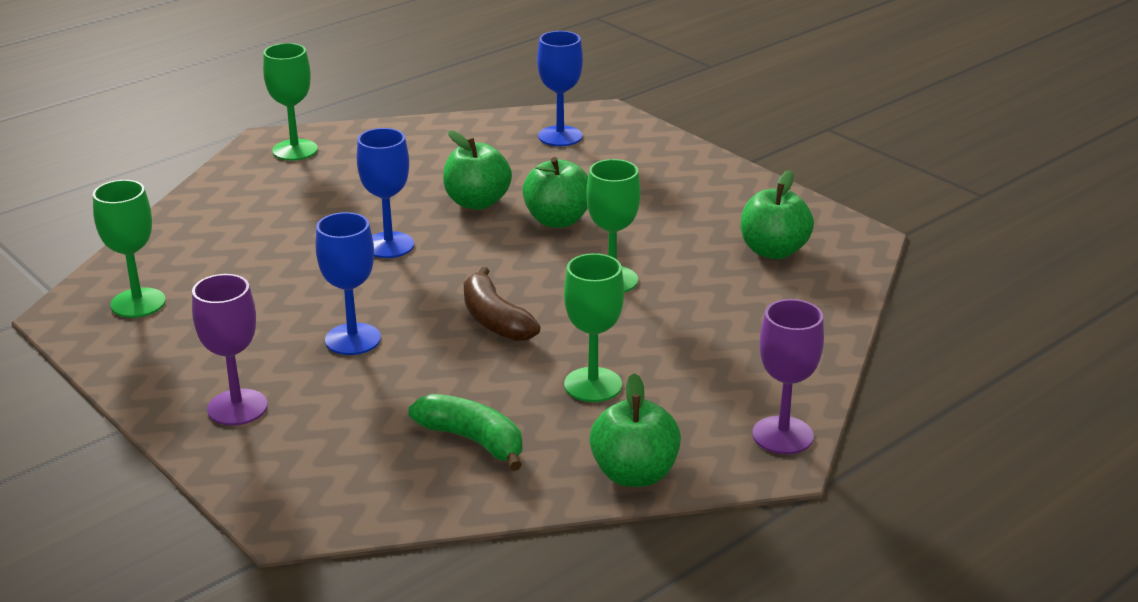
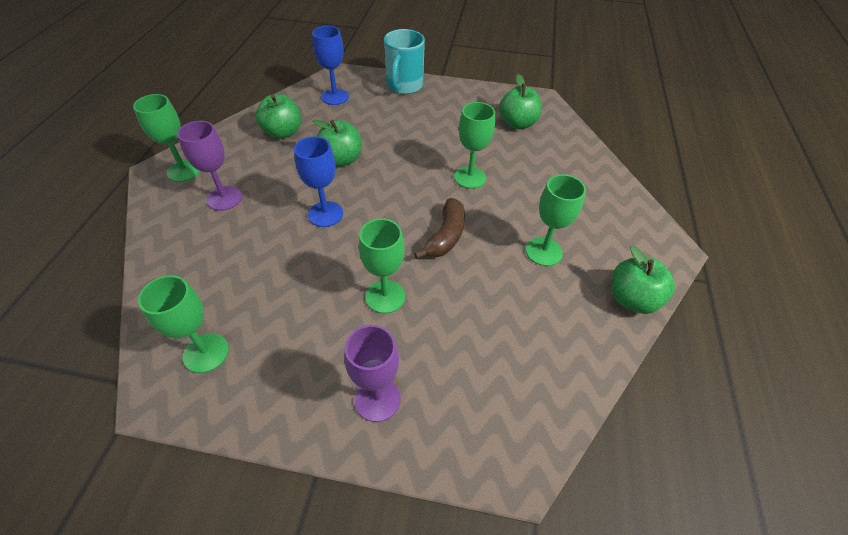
camera: 40 degrees left, 20 degrees up
blue goblet [316,212,381,355] -> green goblet [359,219,405,314]
green banana [408,394,522,471] -> none
brown banana [463,267,541,341] -> brown banana turned 90 degrees counterclockwise [414,198,465,259]
green apple [522,157,588,228] -> green apple moved to [256,94,301,139]
purple goblet [752,299,824,454] -> purple goblet moved to [177,121,242,211]
none -> turquoise mug [384,29,425,94]

